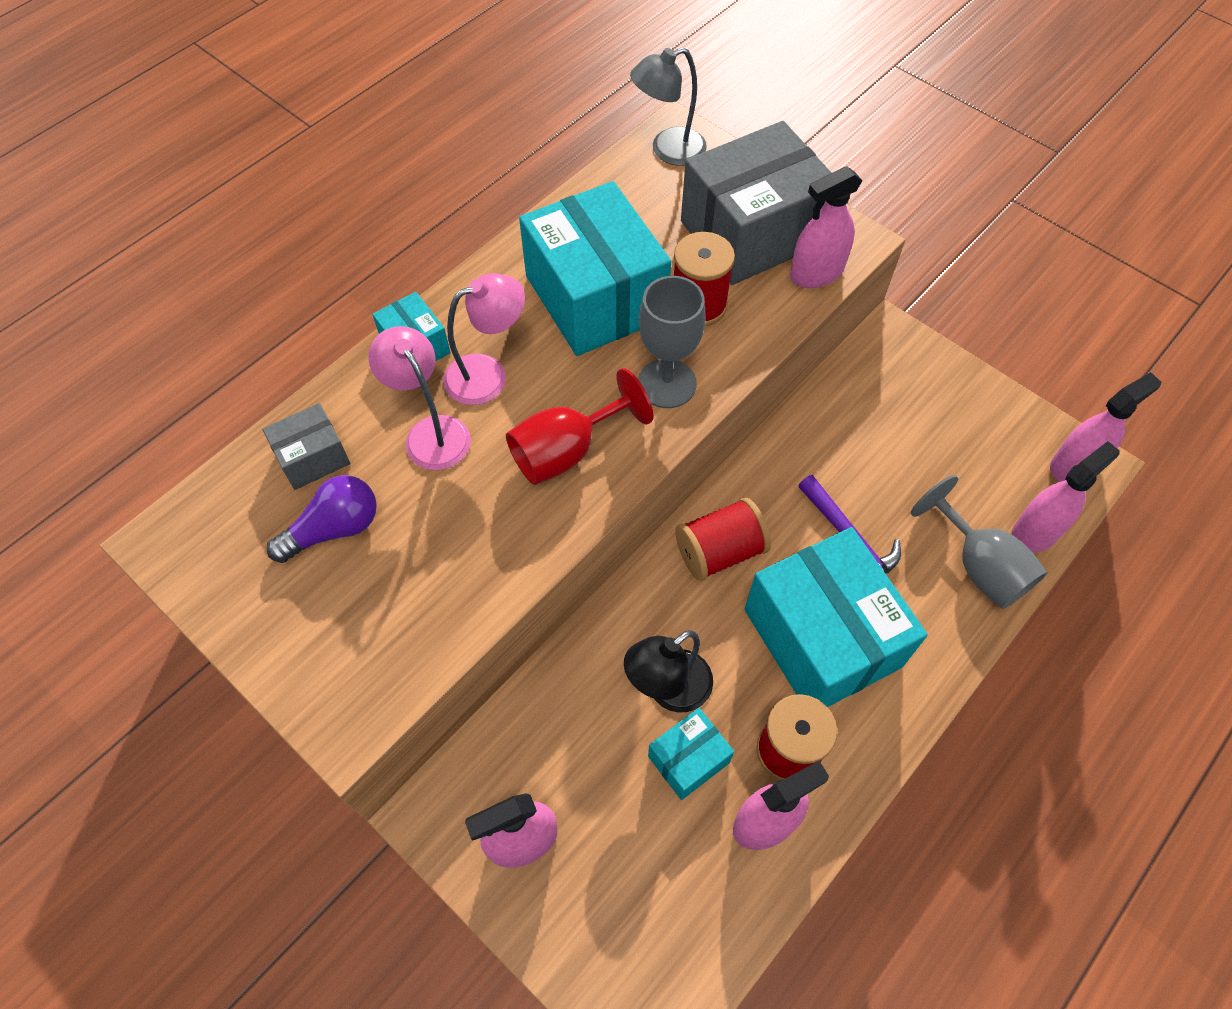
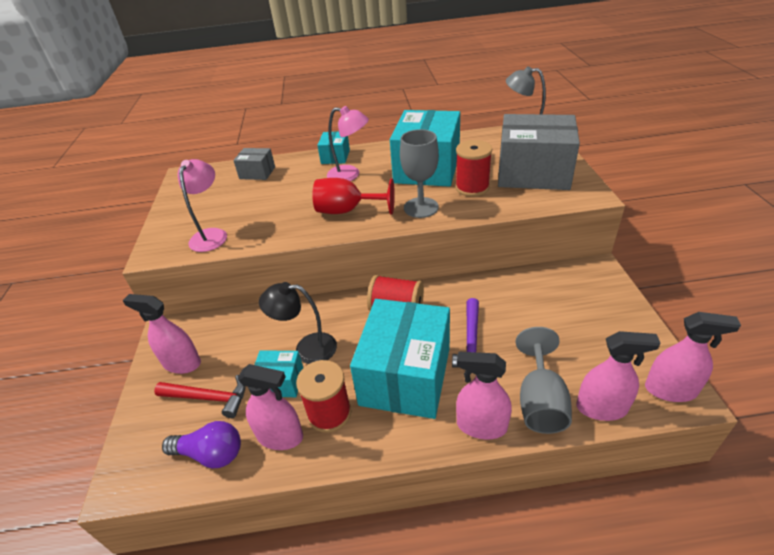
camera: 45 degrees right, 20 degrees down
purple light bulb [267,475,377,563] -> purple light bulb moved to [162,421,241,469]
pink lamp [368,326,471,470] -> pink lamp moved to [178,159,227,252]
pink spray bottle [790,166,863,288] -> pink spray bottle moved to [456,352,512,440]
none -> red hammer [154,375,246,418]

